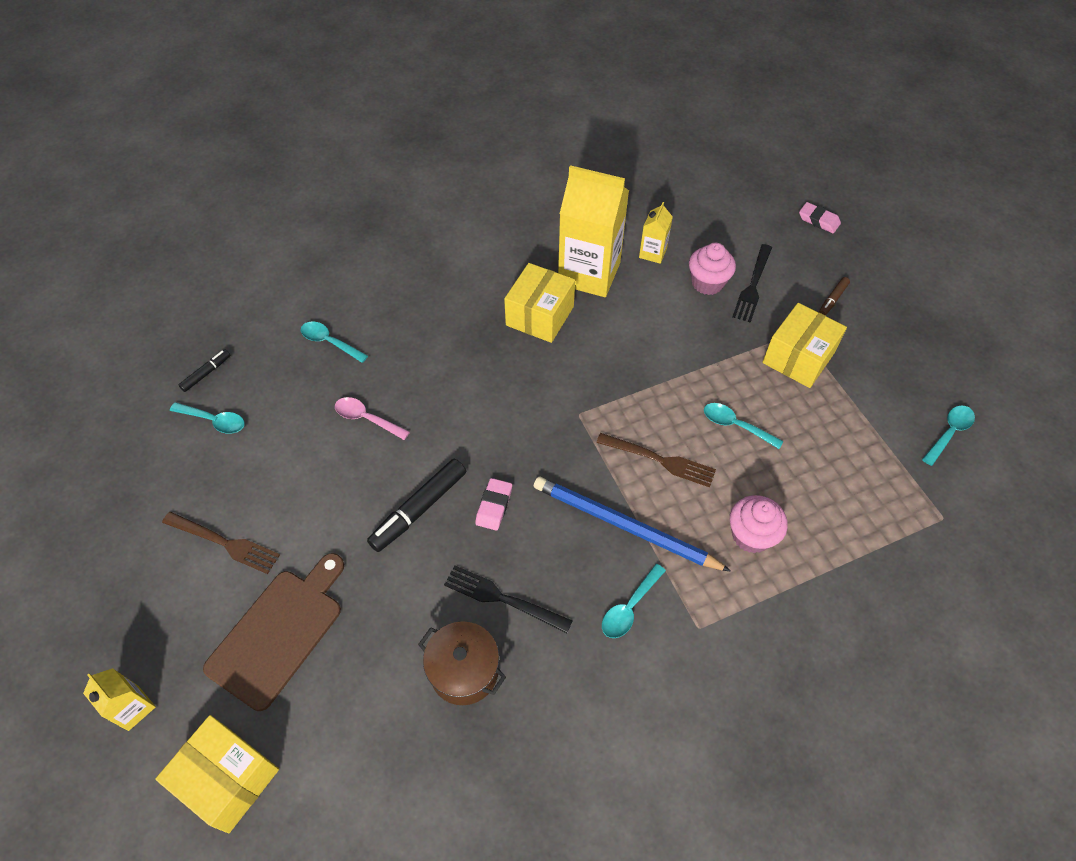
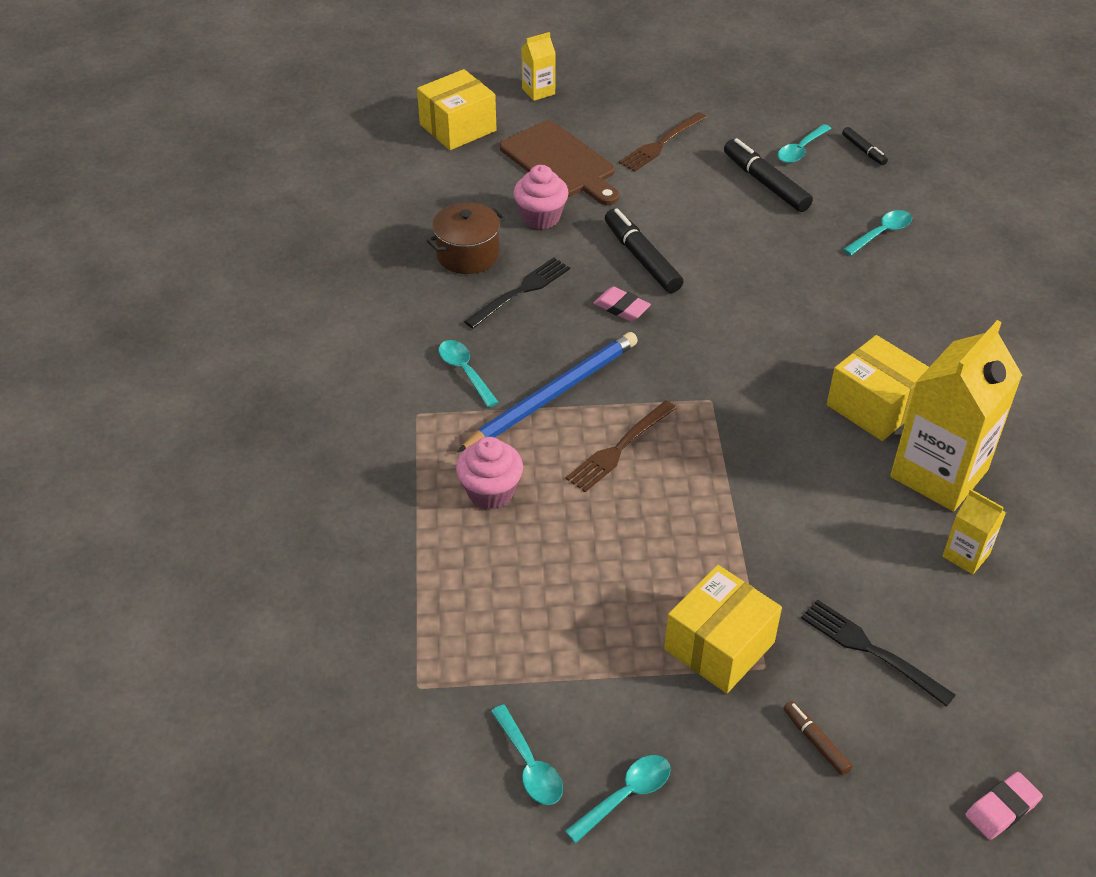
camera: 110 degrees right, 10 degrees down
pink spoon [335,397,410,440] -> none
pink cupcake [689,243,736,295] -> pink cupcake moved to [513,165,569,229]
turquoise spoon [704,403,783,449] -> turquoise spoon moved to [565,755,671,843]
yellow box [762,303,847,388] -> yellow box turned 75 degrees clockwise [664,565,782,693]
none -> black marker [724,138,813,212]

